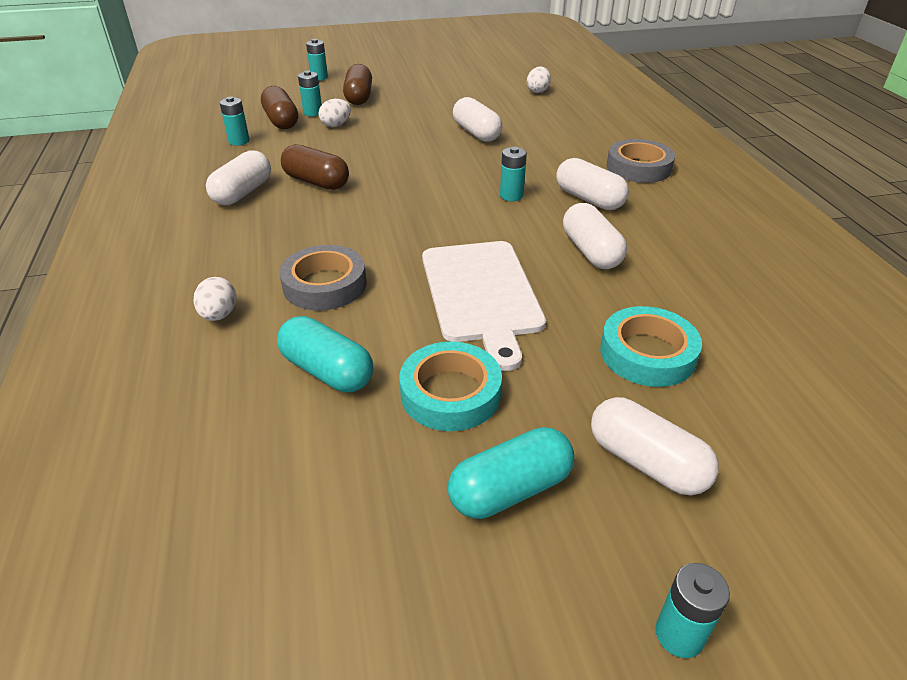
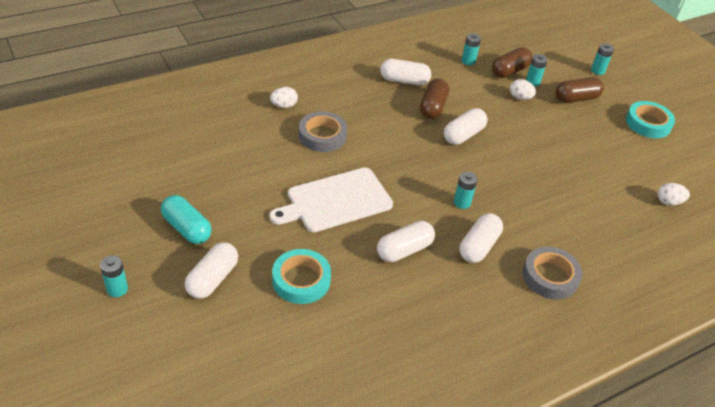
camera: 70 degrees right, 5 degrees up
turquoise capsule [277,316,373,392] -> none
turquoise tape [399,342,502,431] -> turquoise tape moved to [626,101,675,138]
white capsule [453,97,502,142] -> white capsule moved to [444,108,488,145]

